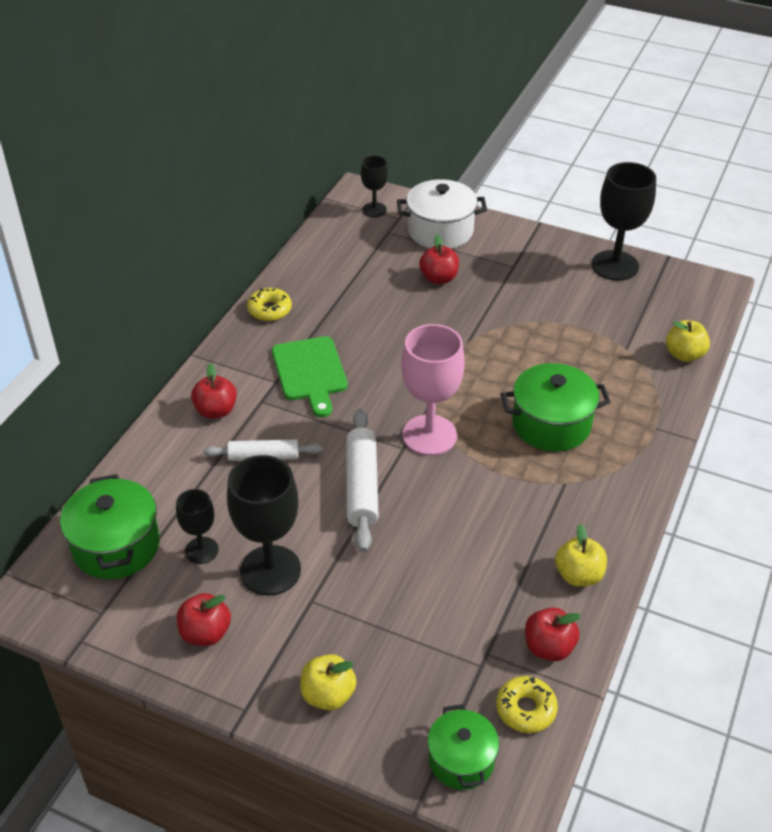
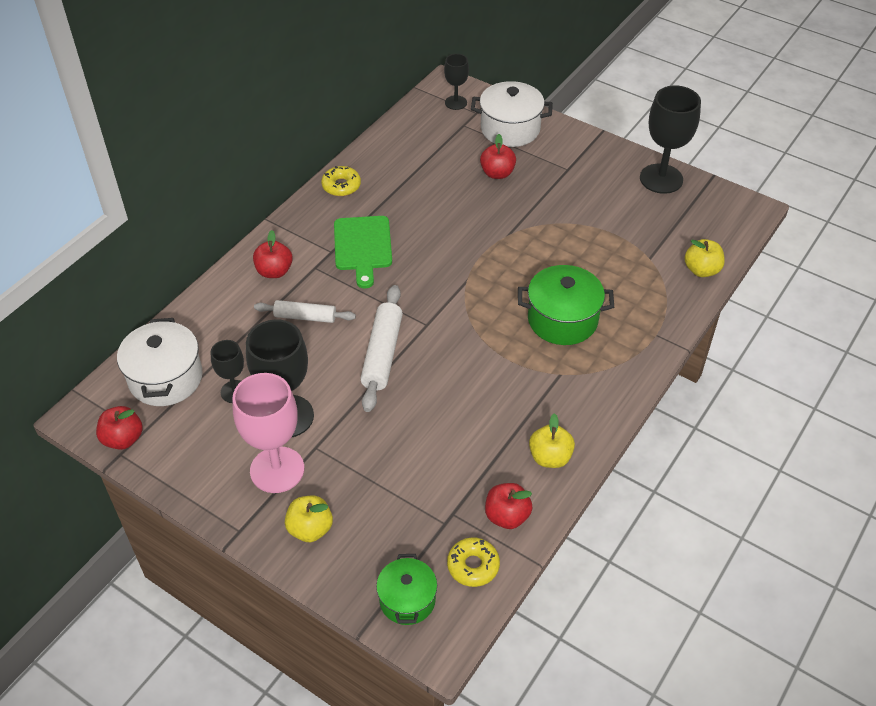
camera: 10 degrees right, 5 degrees up
green pot [60,474,160,579] -> white pot [117,318,203,406]
red apple [177,593,231,646] -> red apple moved to [96,406,143,450]
pink goblet [401,324,465,455] -> pink goblet moved to [232,373,304,493]

